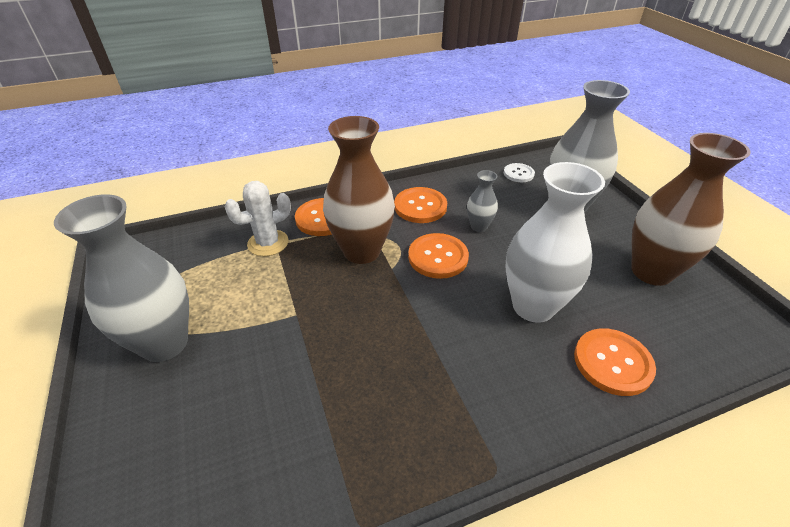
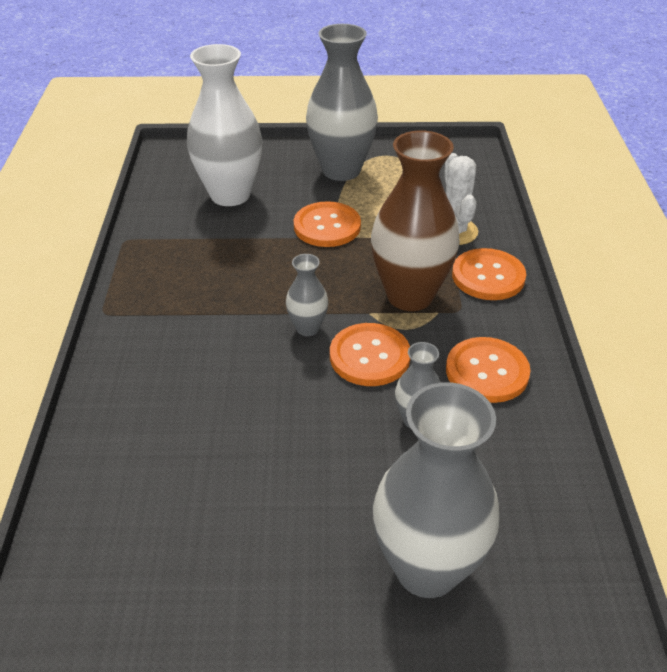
camera: 110 degrees right, 0 degrees up
white button [504,163,535,182] -> none
white vase [506,162,605,323] -> white vase moved to [187,44,262,206]
orange button [574,328,656,396] -> orange button moved to [294,201,361,247]
brown vase [631,133,751,286] -> none
none -> grey vase [286,254,328,336]

